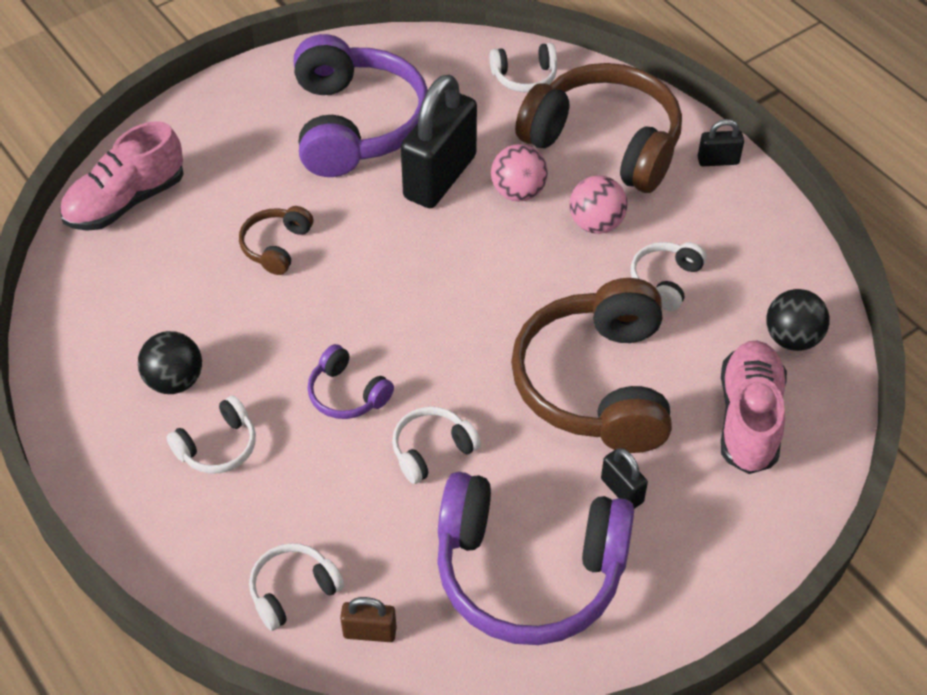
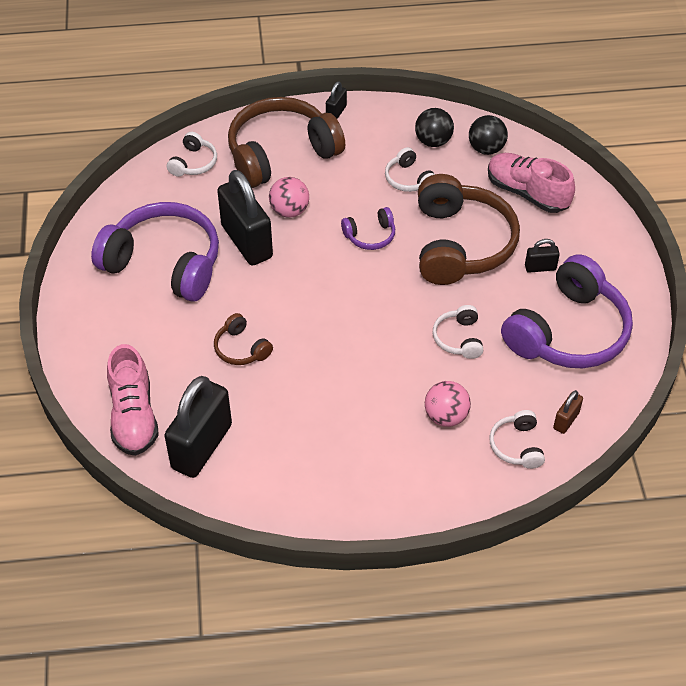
camera: 60 degrees left, 0 degrees up
black ball [138,331,202,394] -> black ball moved to [415,108,454,147]
white headphones [166,396,256,474] -> none
purple headphones [307,344,394,419] -> purple headphones moved to [341,207,395,250]
brown headphones [511,278,672,453] -> brown headphones turned 120 degrees counterclockwise [418,174,520,285]
pink ball [569,175,628,234] -> pink ball moved to [425,381,471,427]
none -> black padlock [164,376,232,478]

